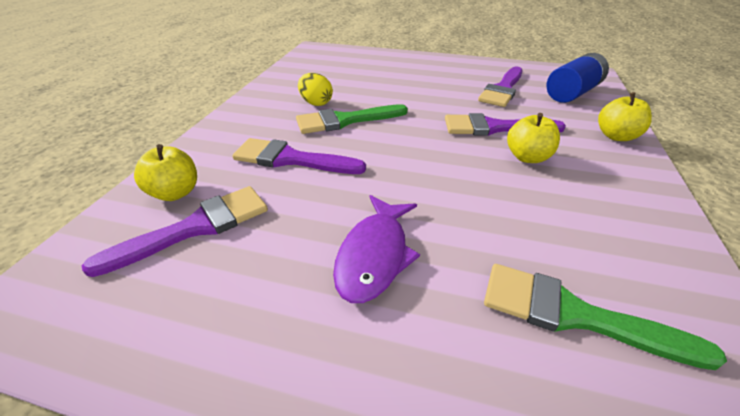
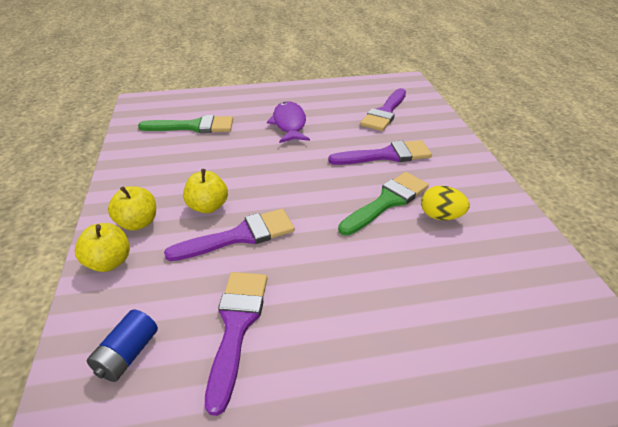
camera: 155 degrees right, 0 degrees up
yellow apple [134,144,197,201] -> yellow apple moved to [108,186,156,231]
blue battery [546,53,609,103] -> blue battery [87,309,158,382], size x0.64

